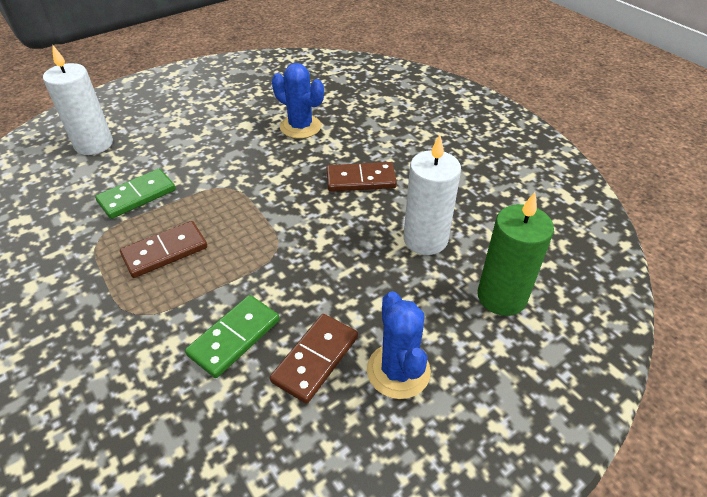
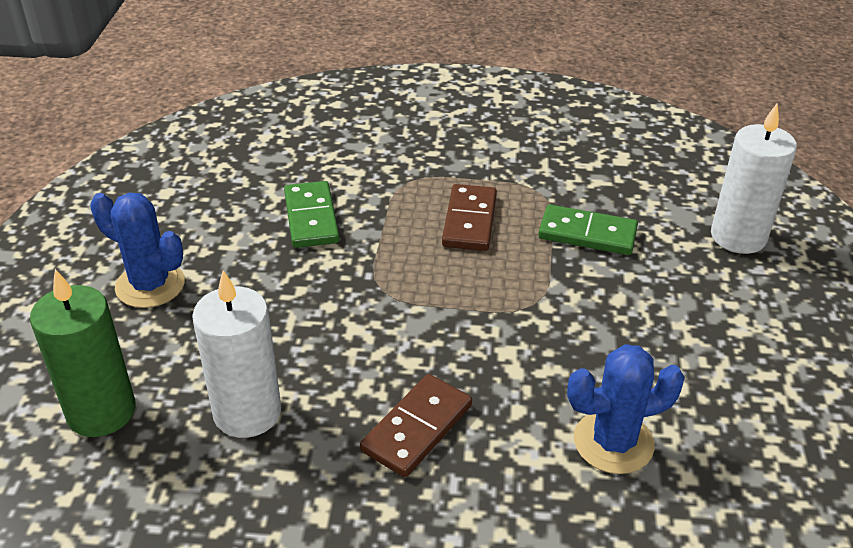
camera: 130 degrees right, 5 degrees down
green domino [95,169,176,219] -> green domino turned 75 degrees counterclockwise [538,204,638,255]
brown domino [270,314,358,404] -> none

